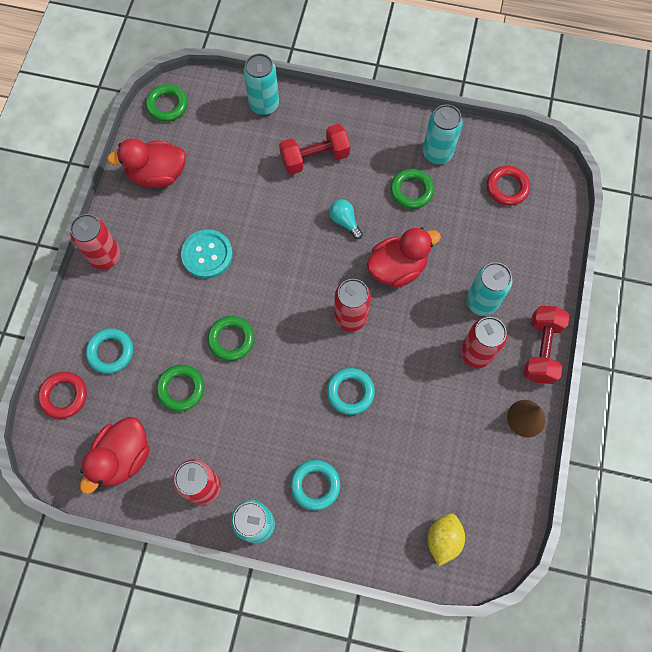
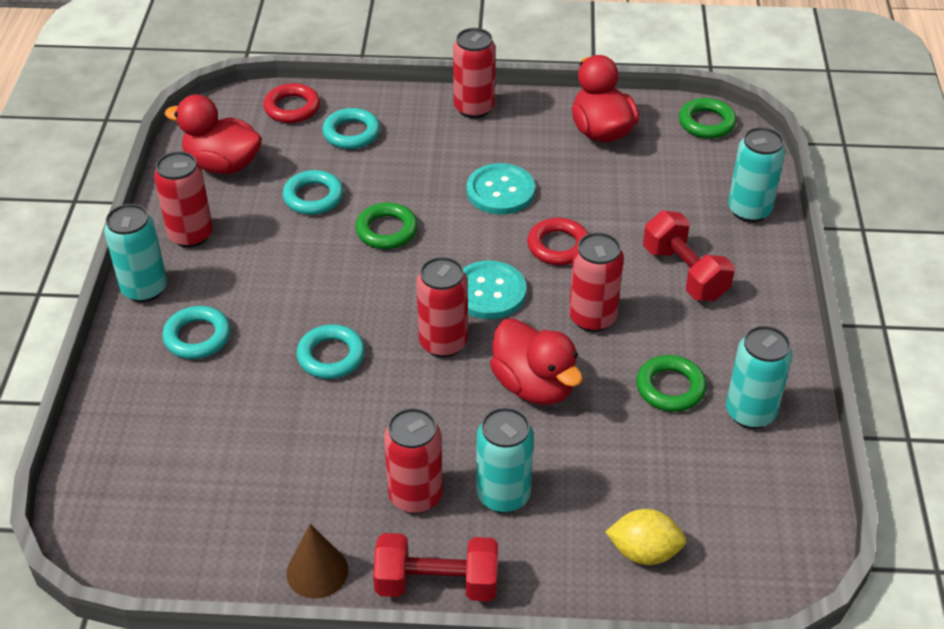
camera: 80 degrees right, 25 degrees down
green ring [156,365,204,412] -> turquoise ring [283,170,344,215]
turquoise light bulb [329,199,363,239] -> red can [569,232,624,332]
yellow lemon [428,513,465,566] -> yellow lemon moved to [606,509,686,565]
red ring [487,166,530,206] -> red ring moved to [527,218,588,265]
none -> turquoise button [463,261,526,319]

